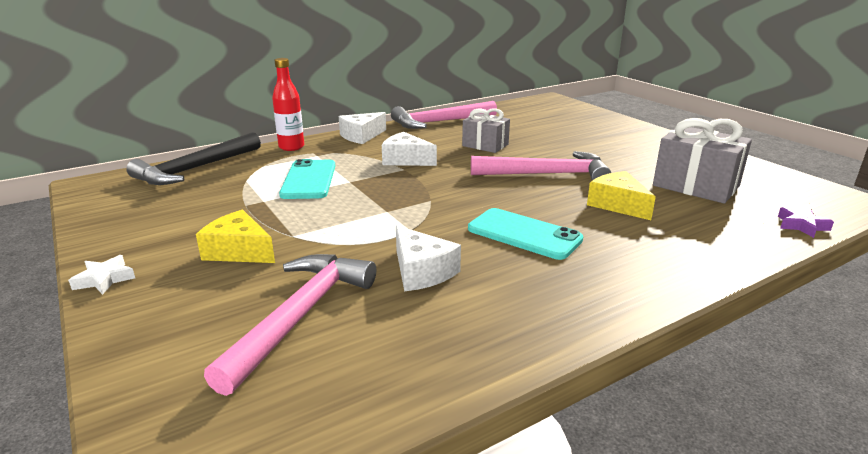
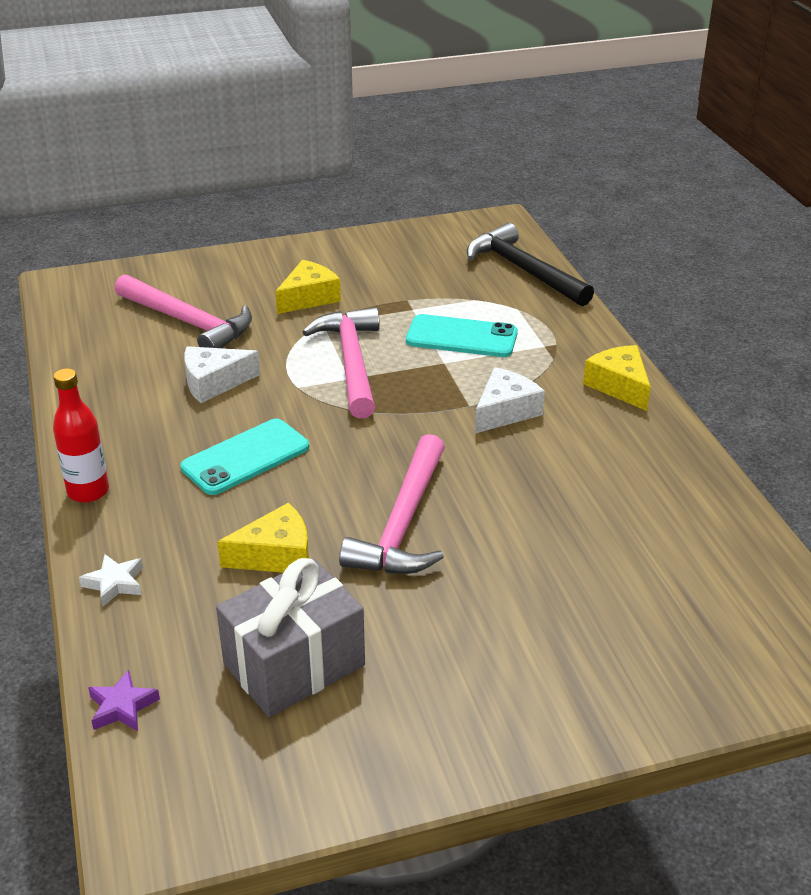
camera: 105 degrees right, 10 degrees up
white star [68,255,135,295] -> white star moved to [79,554,143,607]
red bottle [272,58,304,151] -> red bottle moved to [53,368,109,503]
white cheese [339,112,386,144] -> yellow cheese [583,345,651,411]
pink hammer [391,101,497,129] -> pink hammer moved to [303,307,380,419]
grey gift [462,108,510,153] -> none

